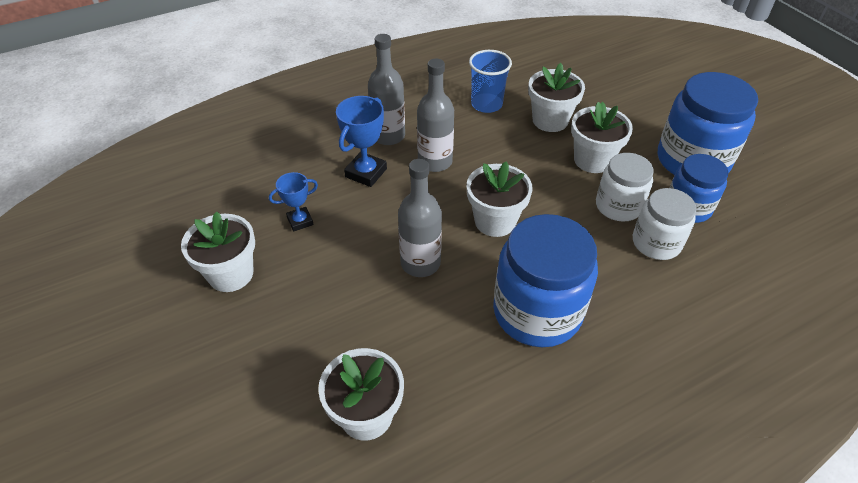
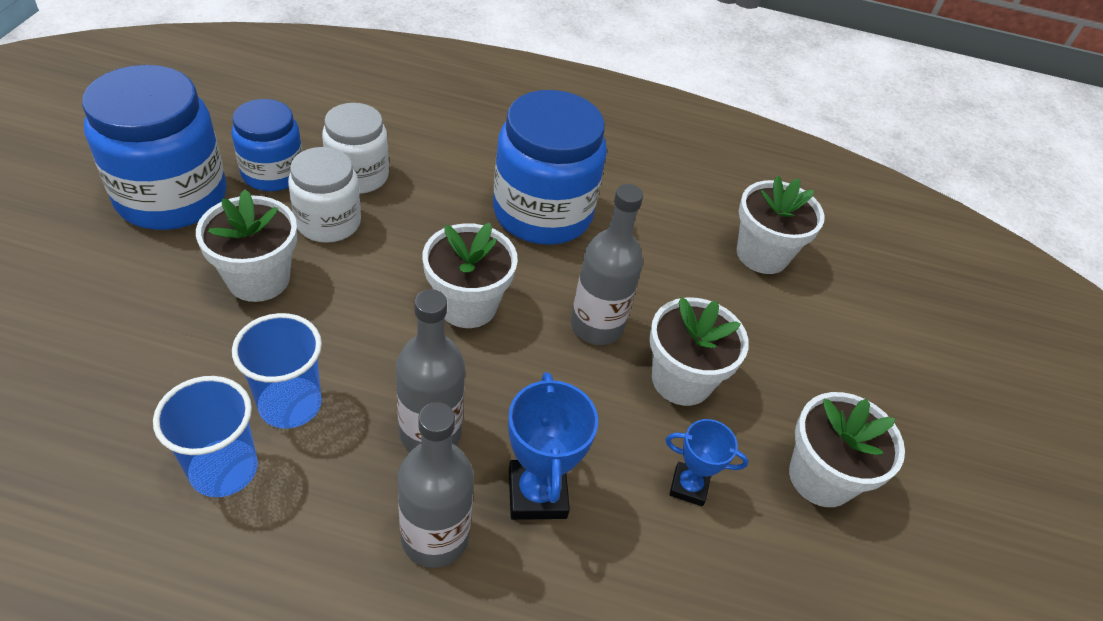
camera: 145 degrees left, 0 degrees up
blue trophy [336,96,387,187] -> blue trophy turned 75 degrees counterclockwise [508,372,598,520]
white flower pot [528,63,585,132] -> white flower pot moved to [649,297,749,406]
none -> blue cup [232,313,322,428]

